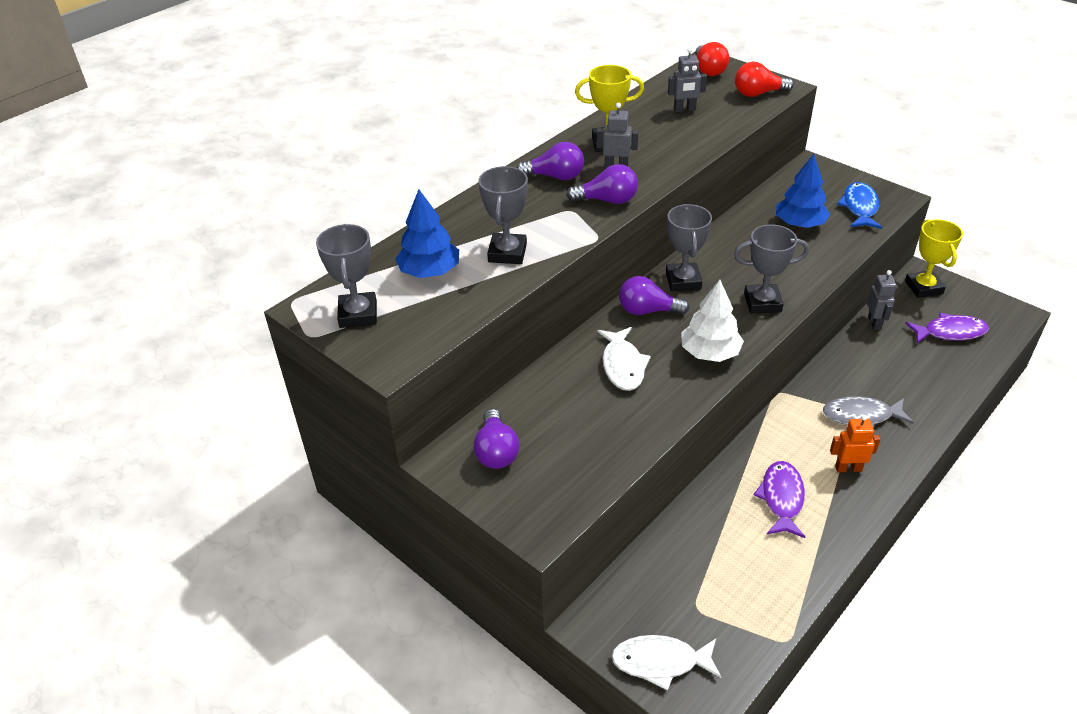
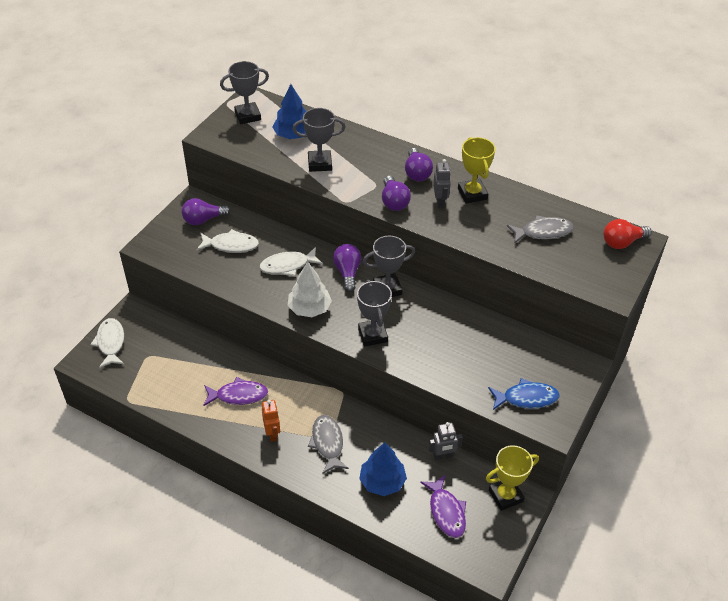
camera: 75 degrees right, 5 degrees up
grey robot [668,48,707,112] -> grey fish [507,215,574,244]
red light bulb [735,62,794,97] -> none
blue tree [776,154,830,228] -> blue tree moved to [359,442,407,496]
none -> white fish [197,229,259,253]

